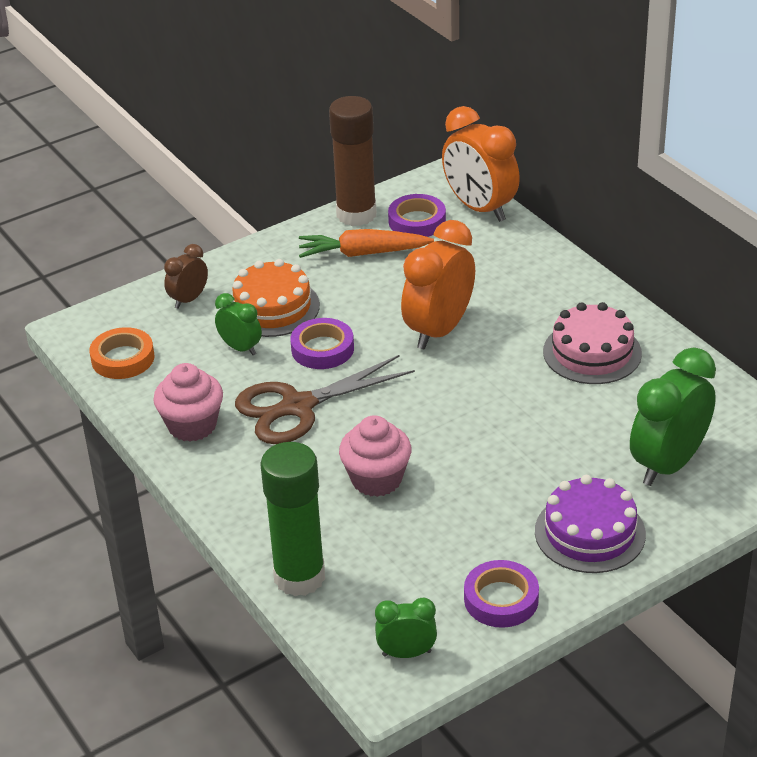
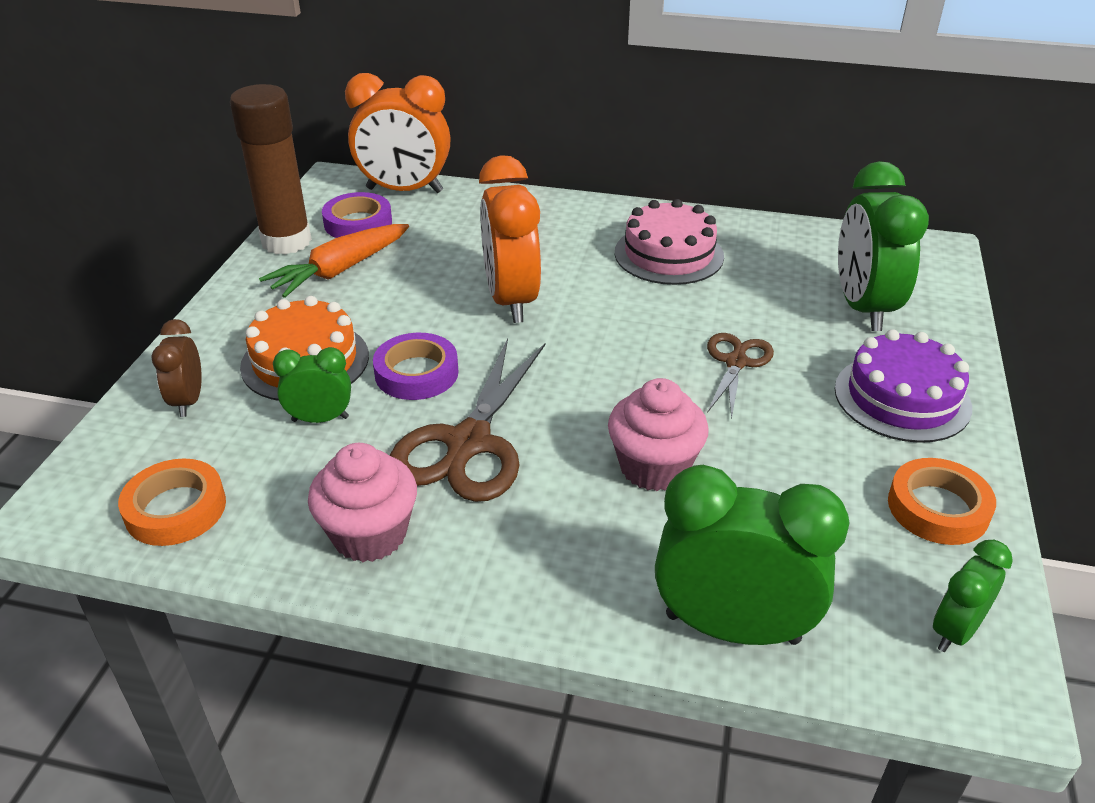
camera: 45 degrees left, 0 degrees up
green glue stick [260,442,325,596] -> green clock [655,465,849,645]
purple tape [464,560,539,628] -> orange tape [888,458,996,545]
none -> brown scissors [707,333,774,420]

